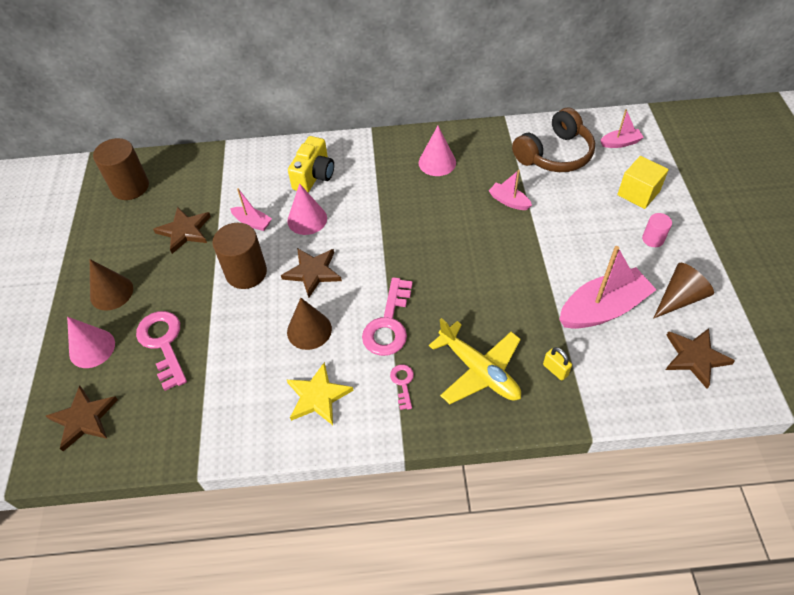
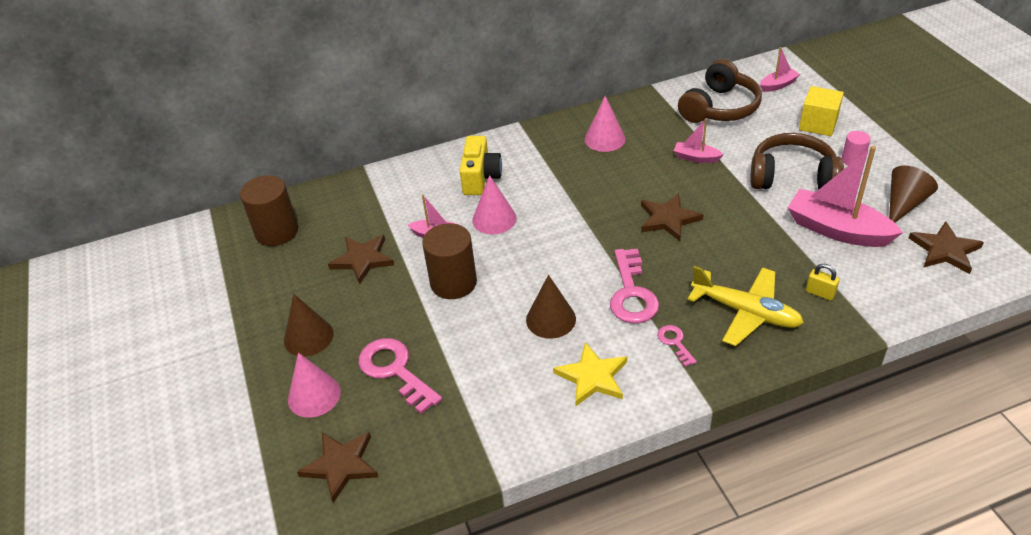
camera: 15 degrees left, 10 degrees down
brown star [281,248,342,298] -> brown star moved to [641,193,704,241]
pink boat [559,246,657,329] -> pink boat turned 105 degrees counterclockwise [788,146,903,247]
none -> brown headphones [750,133,844,189]

